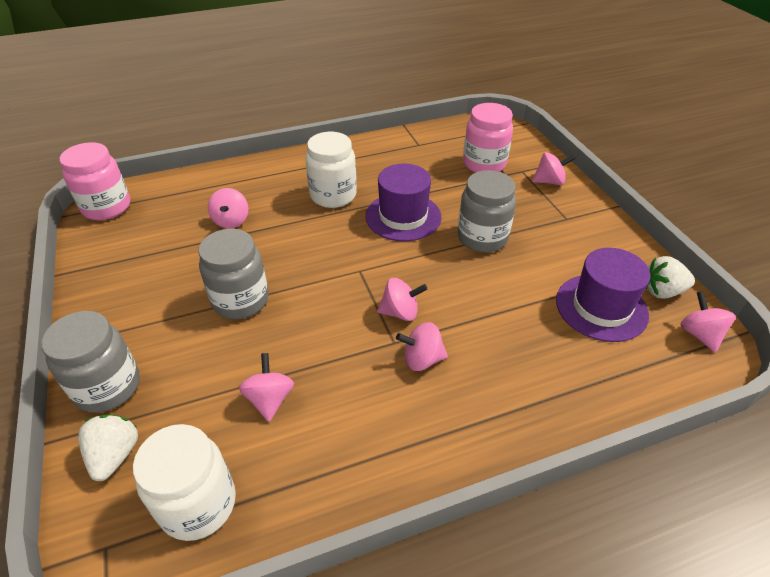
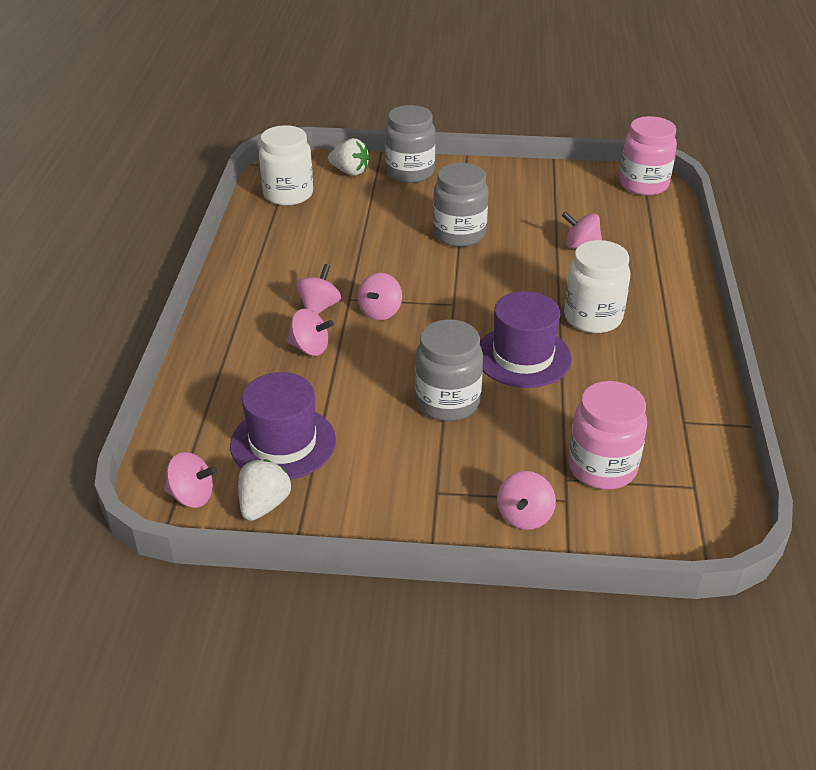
camera: 115 degrees right, 5 degrees down
pink spinning top [239,353,294,422] -> pink spinning top moved to [287,309,334,356]

